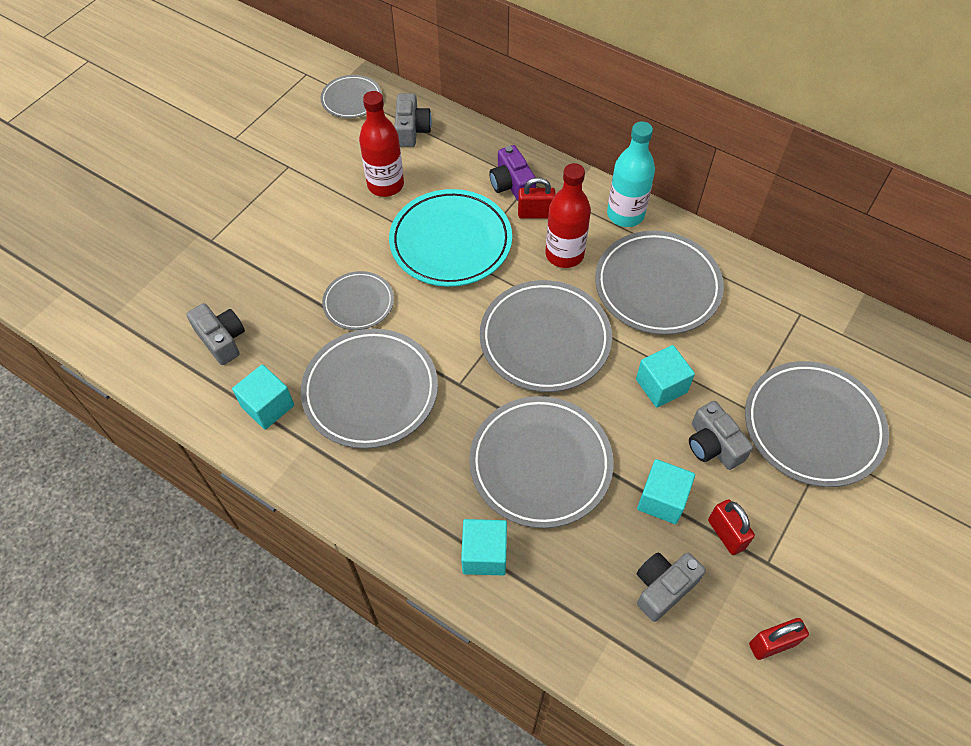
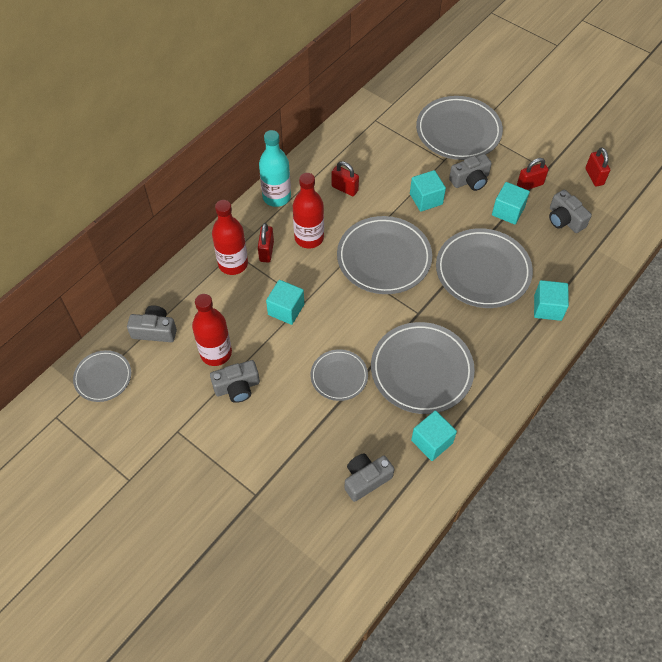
camera: 85 degrees left, 0 degrees up
turquoise plate [389,189,512,287] -> turquoise cube [266,280,304,325]
purple camera [489,145,536,201] -> red bottle [212,200,248,275]
grey plate [595,231,724,335] -> red padlock [332,161,359,196]
none -> grey camera [210,360,260,403]

